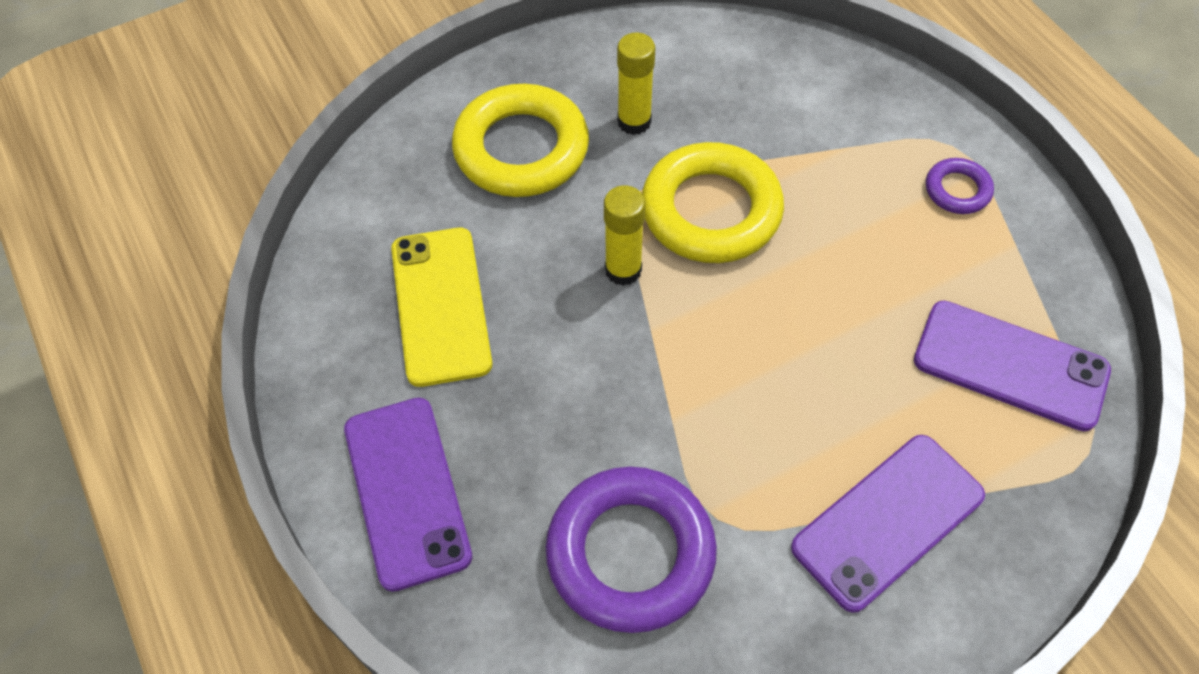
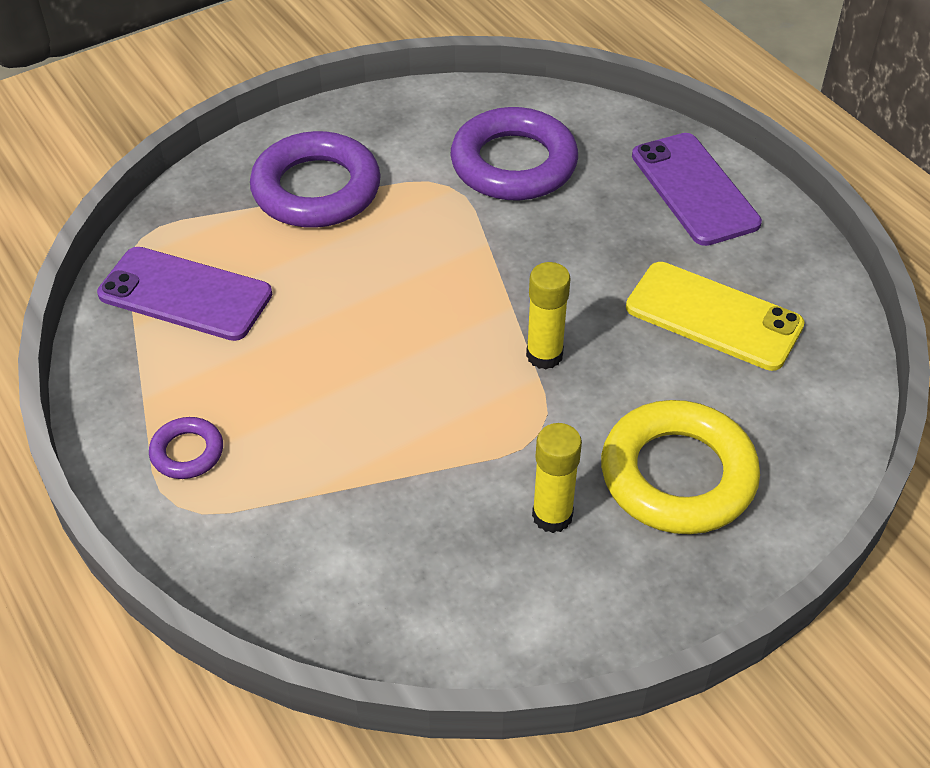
camera: 175 degrees right, 10 degrees down
yellow phone [391,228,492,387] -> yellow phone turned 45 degrees counterclockwise [626,262,805,371]
yellow ring [642,142,784,263] -> none
purple phone [791,435,985,613] -> purple ring [250,131,381,228]

